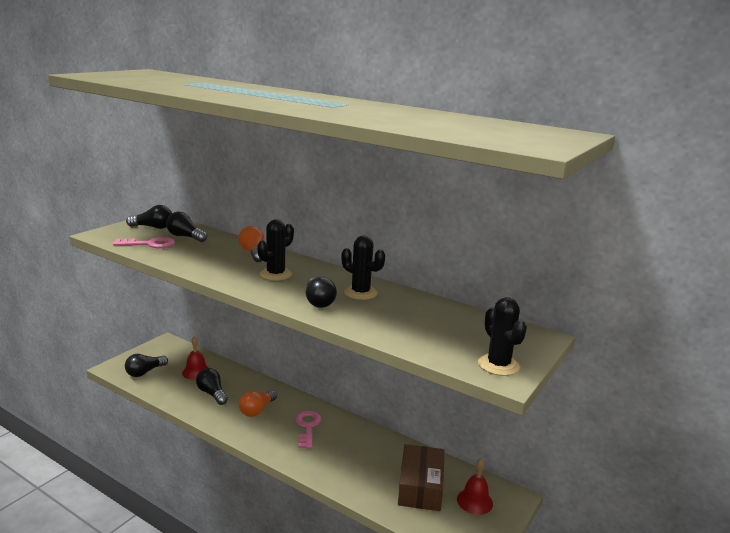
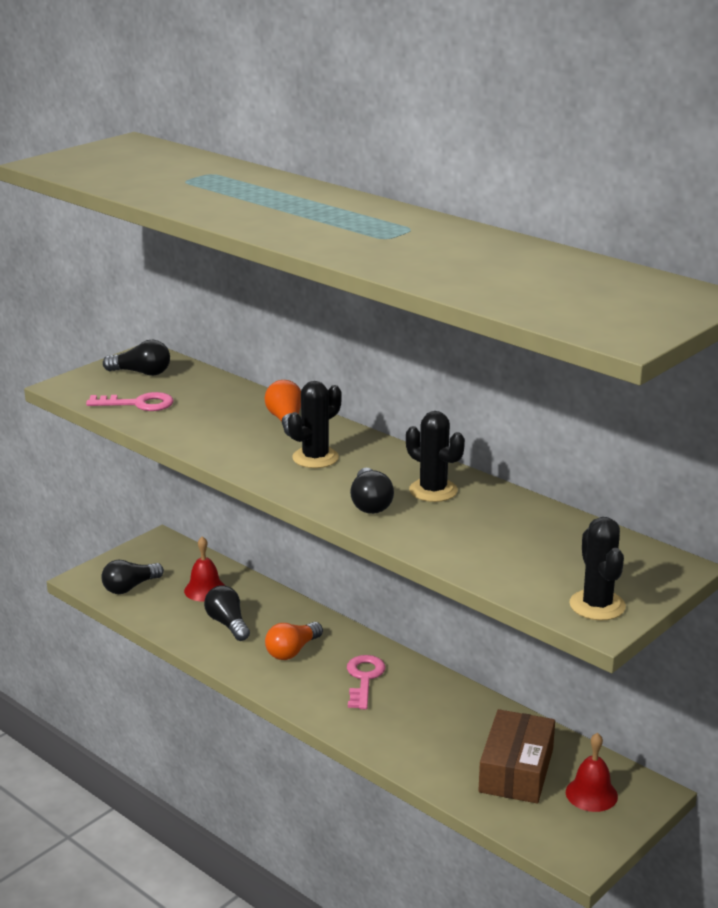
camera: 10 degrees right, 5 degrees up
black light bulb [166,212,207,242] -> none

